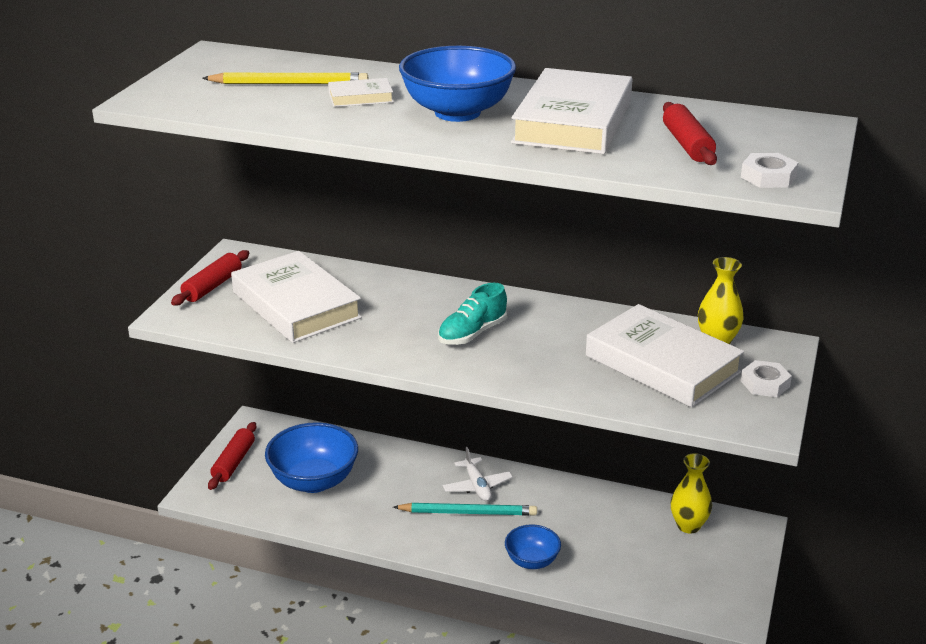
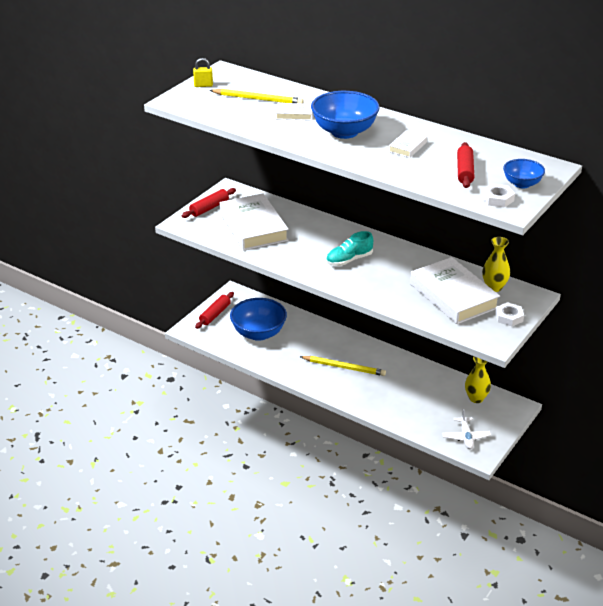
camera: 15 degrees right, 5 degrees up
turquoise pencil [393,503,537,516] -> yellow pencil [300,356,386,376]
white plane [443,447,513,501] -> white plane moved to [442,409,491,449]
blue bowl [505,525,561,569] -> blue bowl moved to [503,159,545,189]
white book [511,68,632,154] -> white book [389,131,427,158], size x0.44
none -> yellow padlock [193,58,213,87]

